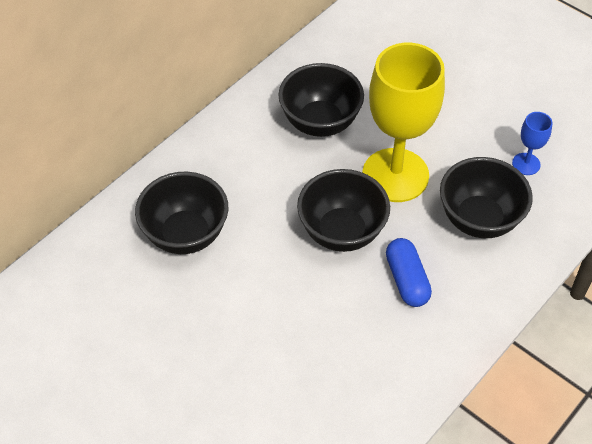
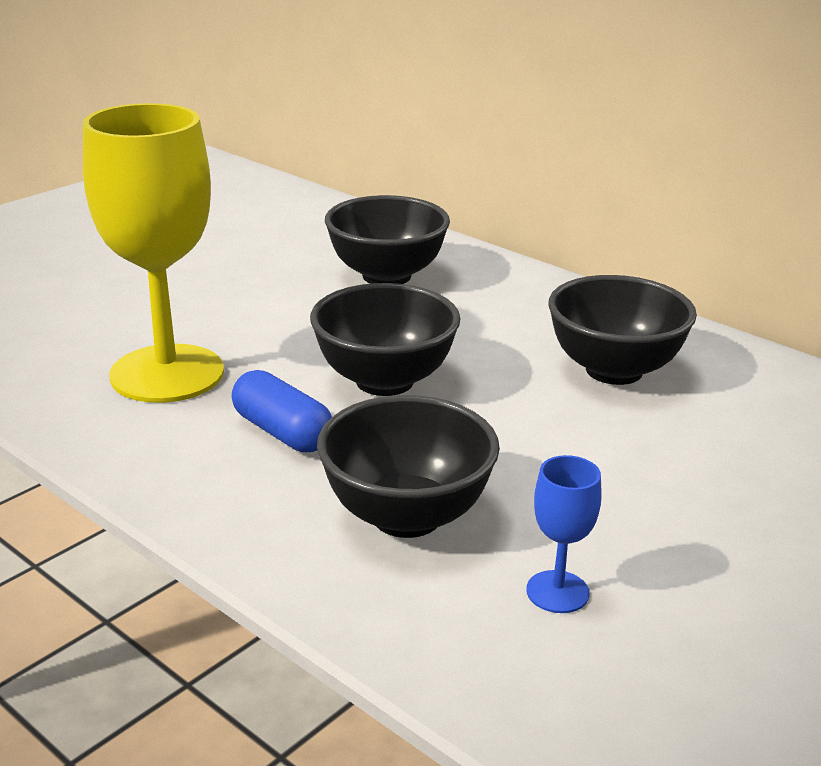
camera: 90 degrees right, 25 degrees down
yellow goblet [362,43,445,202] -> yellow goblet moved to [83,103,224,403]
blue capsule [386,238,432,307] -> blue capsule turned 60 degrees clockwise [232,370,332,452]

